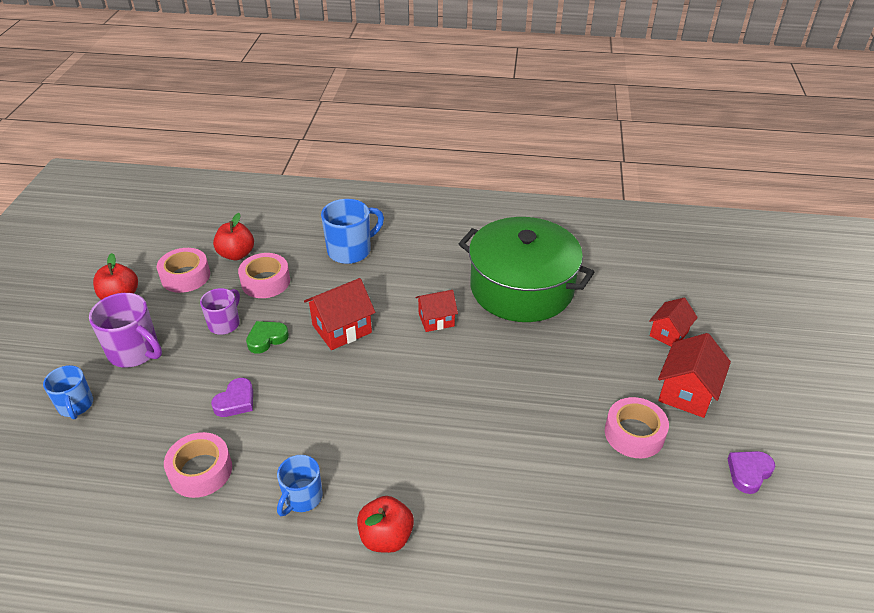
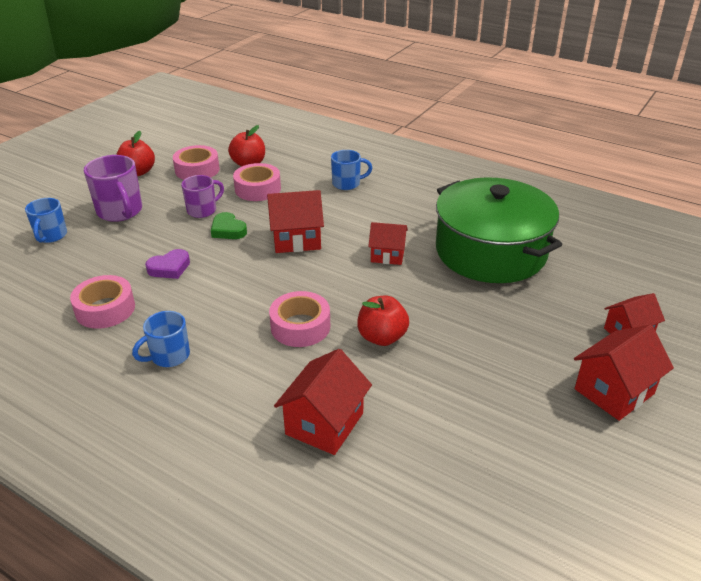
camera: 25 degrees right, 5 degrees down
green heart [246,321,289,354] -> green heart turned 120 degrees counterclockwise [211,212,247,239]
blue mug [321,199,384,264] -> blue mug [331,150,372,190], size x0.65
red apple [357,496,414,553] -> red apple moved to [357,296,409,346]
pink tape [605,397,669,458] -> pink tape moved to [269,291,330,347]
purple heart [727,451,775,494] -> none
none -> red house [274,349,372,455]

